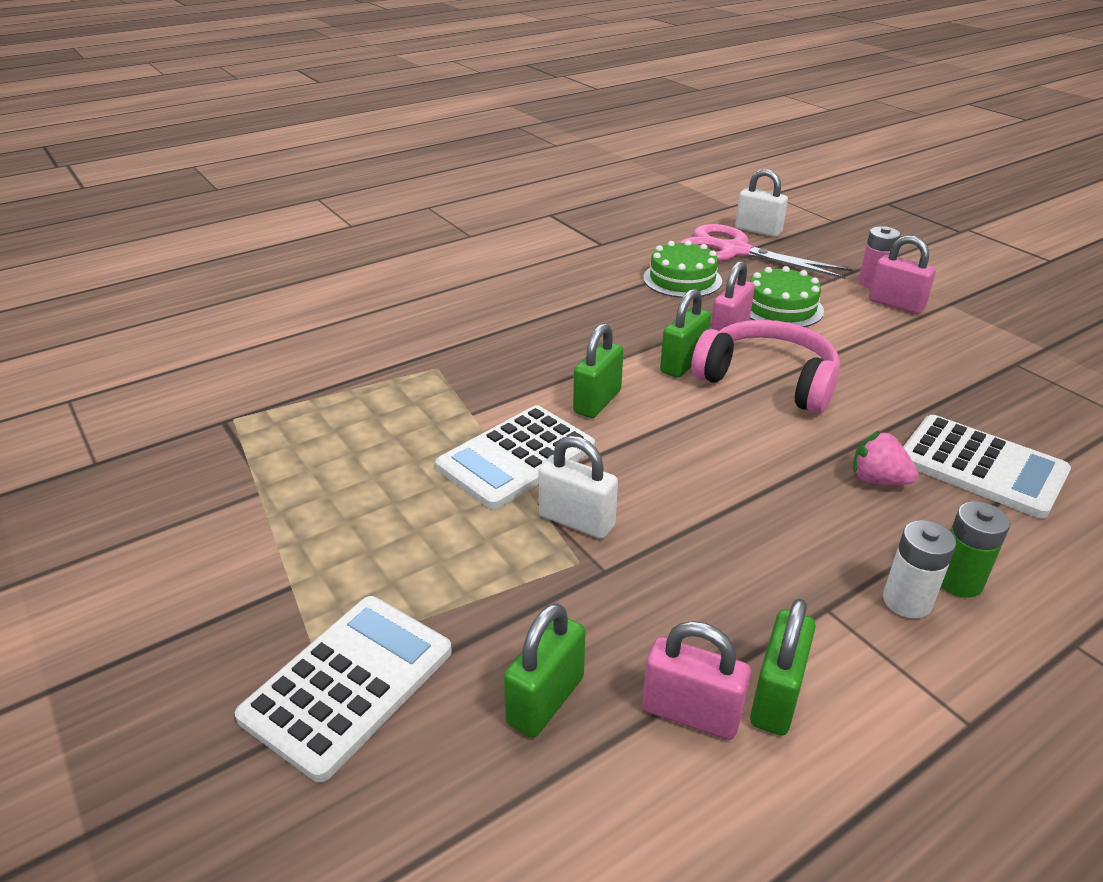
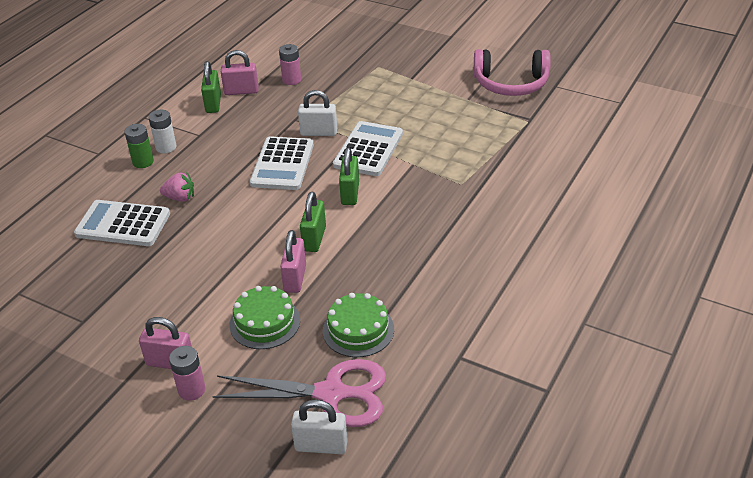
camera: 155 degrees right, 5 degrees up
white calculator [235,596,452,782] -> white calculator moved to [250,136,314,190]
green padlock [504,603,586,738] -> pink battery [279,44,301,85]
pink headphones [691,320,840,414] -> pink headphones moved to [474,49,551,96]

